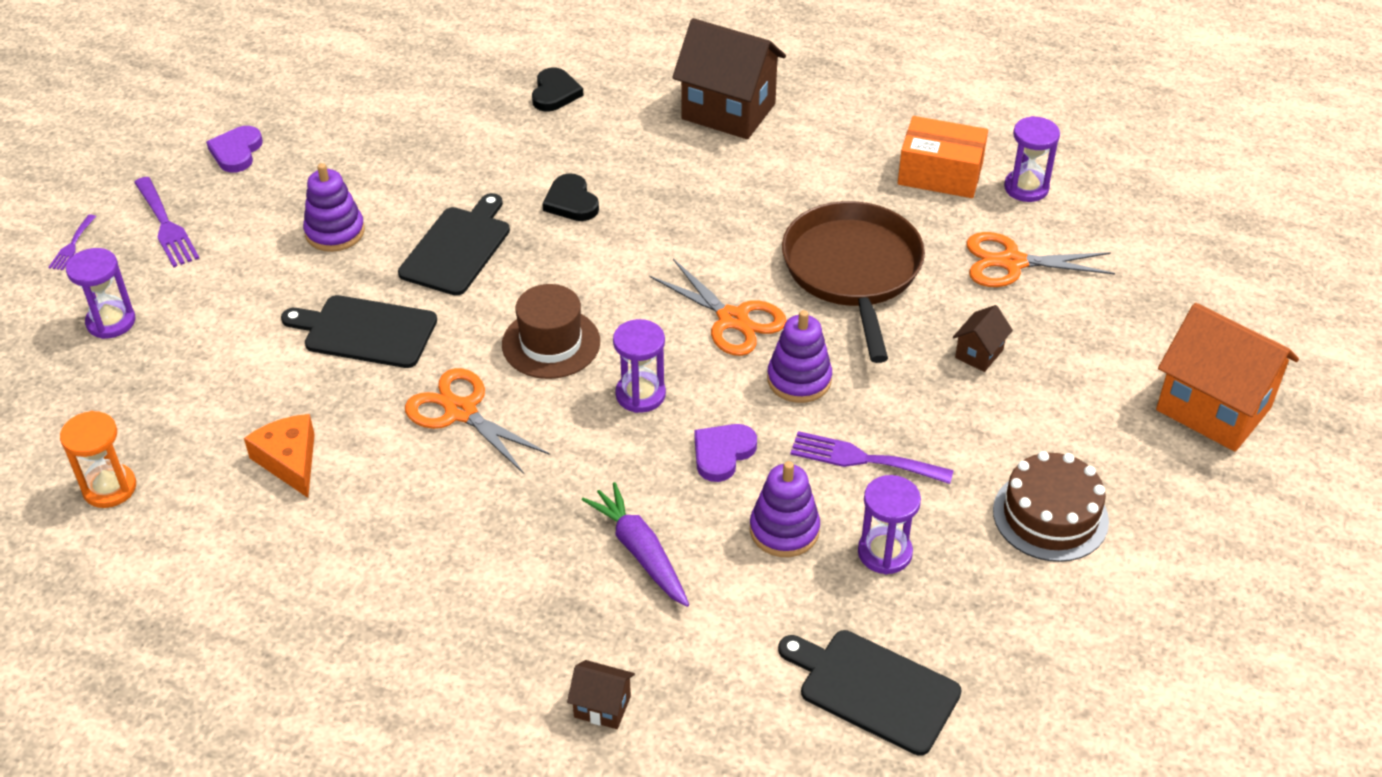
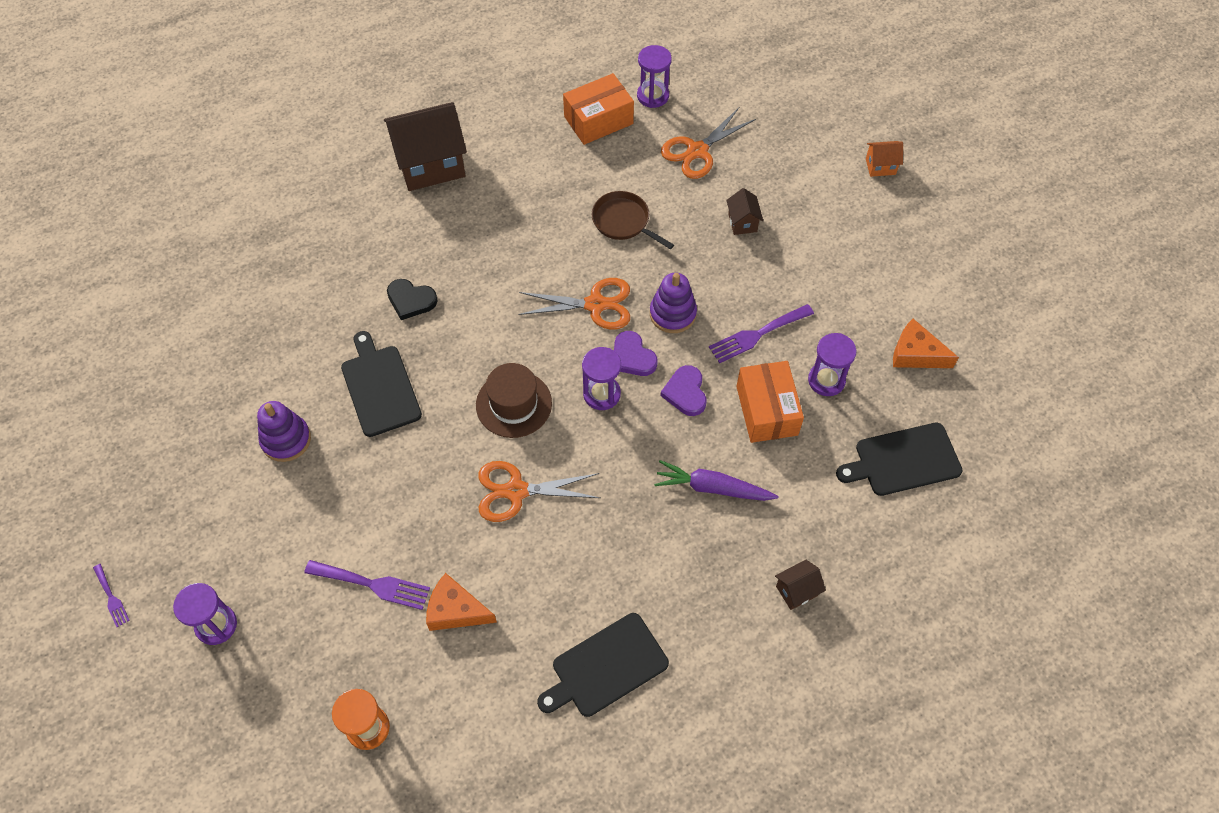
camera: 45 degrees left, 15 degrees up
purple fork [134,177,199,267] -> purple fork moved to [304,560,430,610]
purple heart [206,126,263,172] -> purple heart moved to [614,331,657,376]
black cutting board [281,295,437,368] -> black cutting board moved to [537,613,669,717]
black heart [532,67,584,112] -> none
purple stacking toy [750,461,820,557] -> orange box [736,361,804,443]
brown pan [782,201,925,363] -> brown pan [592,191,674,250], size x0.55
brown cake [993,451,1109,562] -> none
orange house [1156,303,1299,452] -> orange house [866,141,903,177], size x0.45
none -> orange cheese [893,319,959,368]

